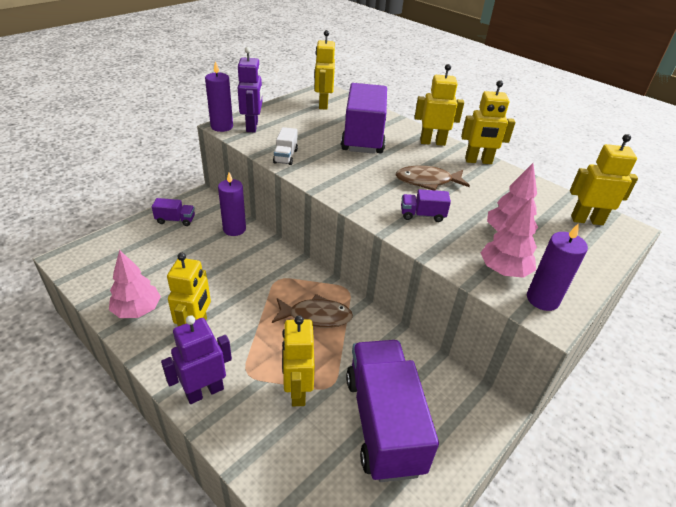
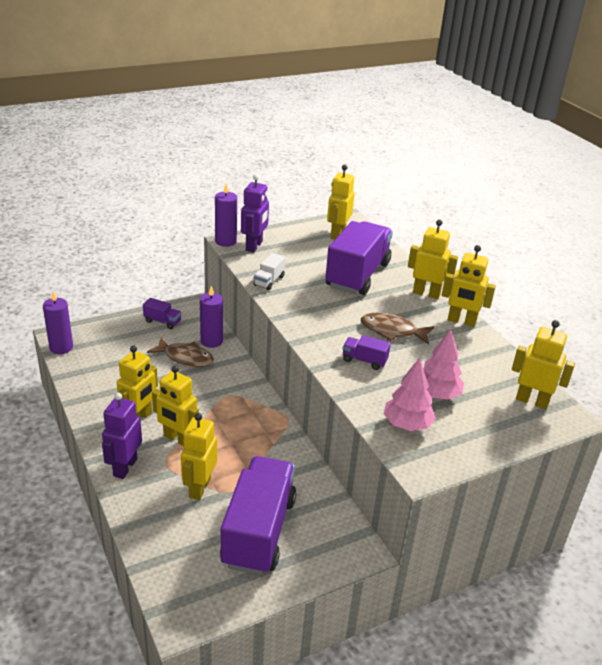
camera: 20 degrees right, 5 degrees down
pink tree [109,250,161,318] -> none
purple robot [161,315,232,404] -> purple robot turned 60 degrees counterclockwise [102,393,142,479]
brown fish [272,294,353,328] -> brown fish moved to [147,337,214,367]
purple candle [527,223,588,311] -> purple candle moved to [43,291,73,354]
none -> yellow robot [152,366,199,446]

